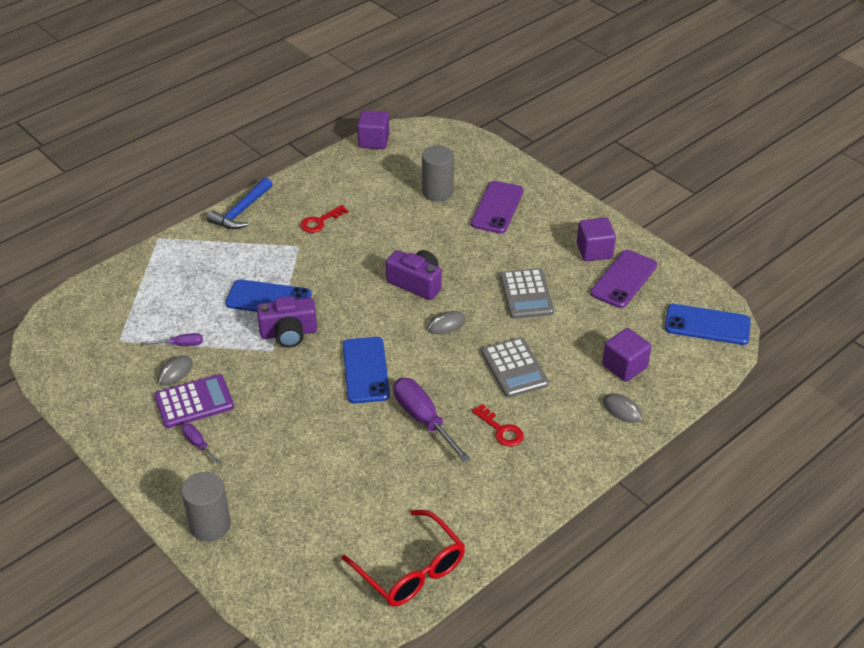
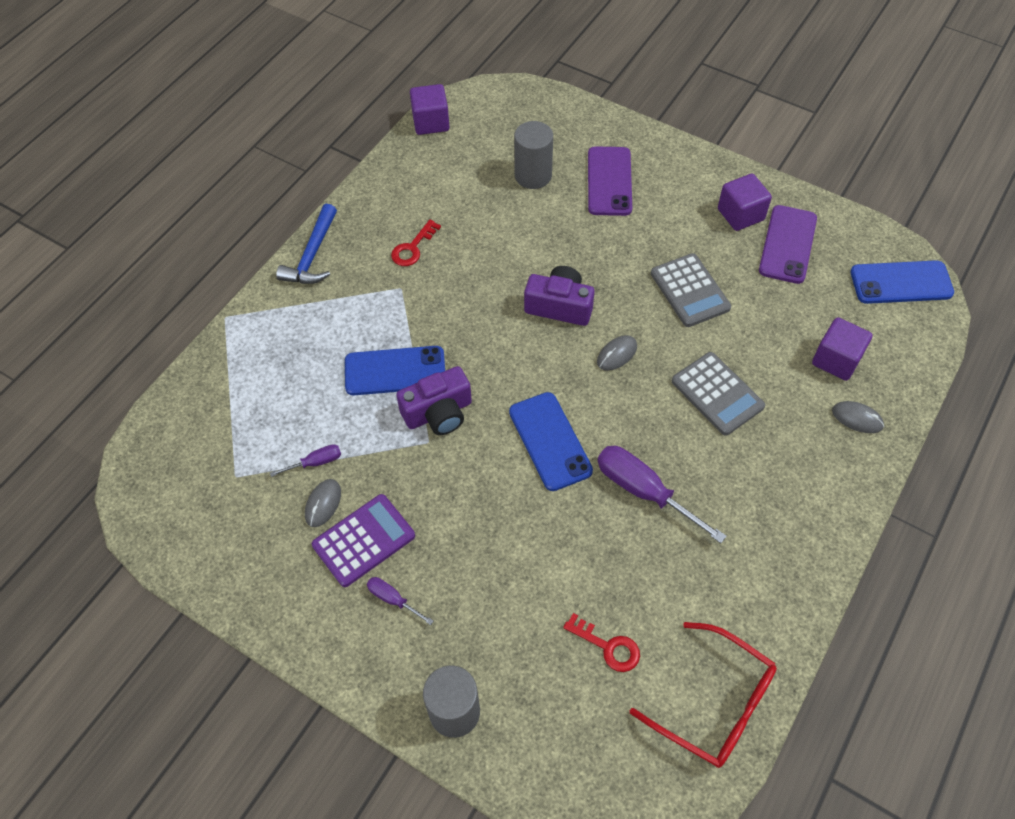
camera: 15 degrees left, 15 degrees up
red key [472,404,524,447] -> red key moved to [563,613,640,672]

